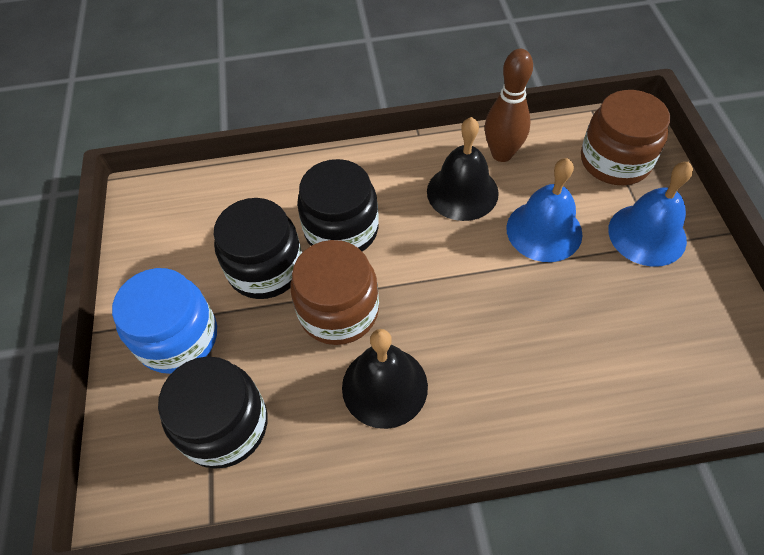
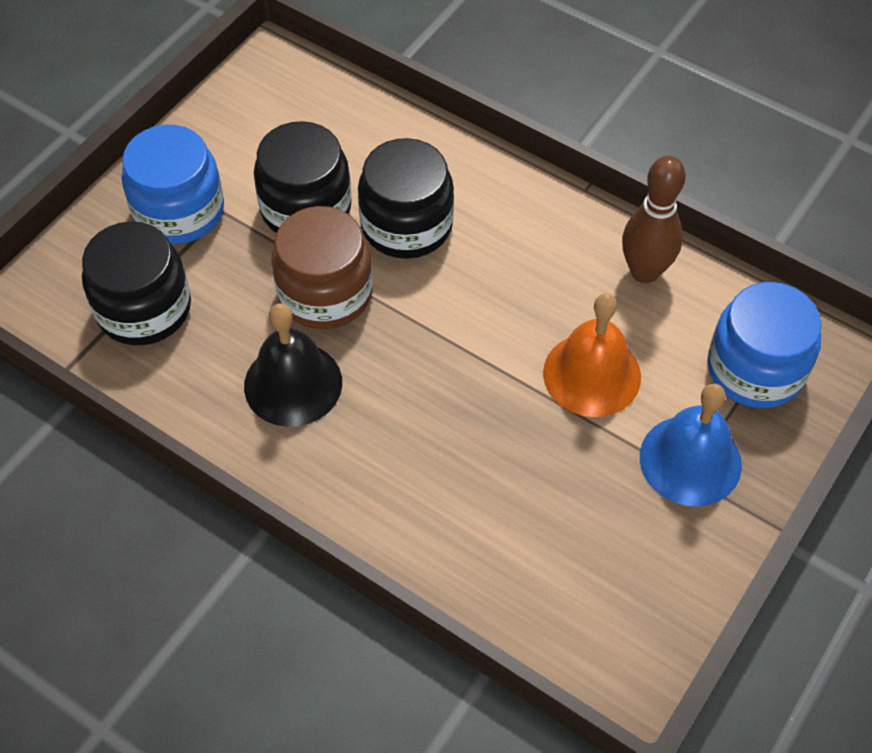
camera: 40 degrees right, 0 degrees up
black bell [427,117,499,221] -> none
blue bell [506,158,583,262] -> orange bell [543,294,641,417]
brown jar [581,90,670,185] -> blue jar [708,282,822,408]

